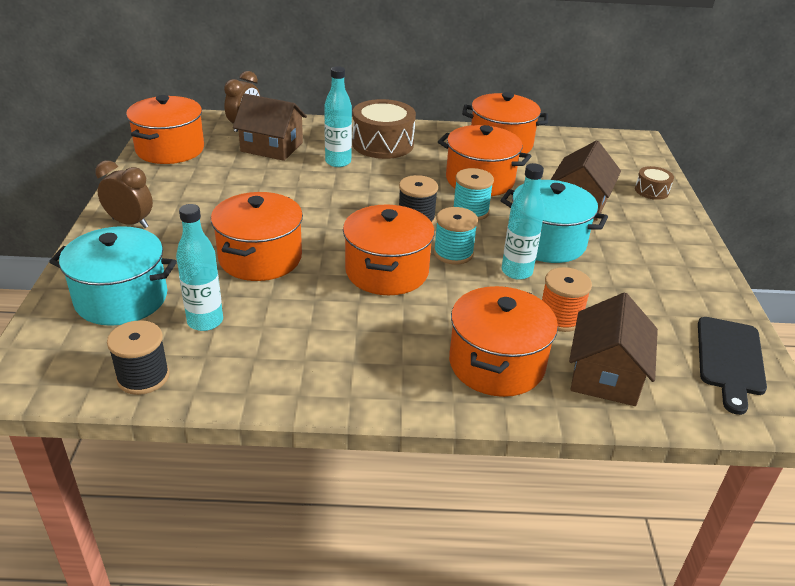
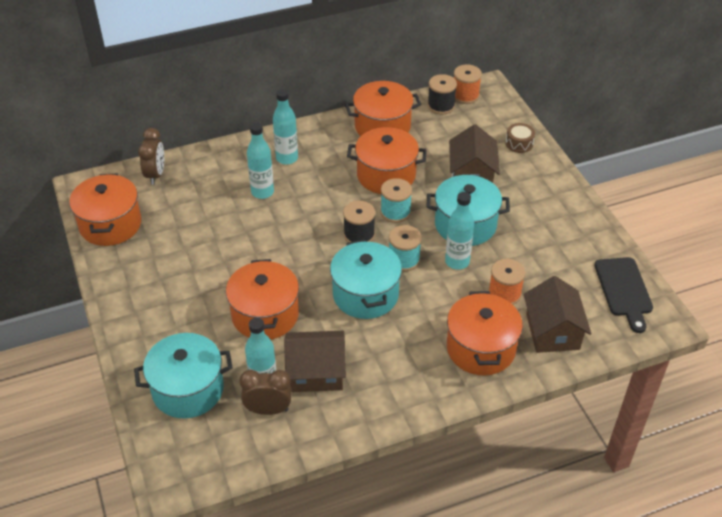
camera: 20 degrees left, 10 degrees up
brown clock [95,160,153,228] -> brown clock moved to [239,370,292,415]
black spool [107,320,170,395] -> black spool moved to [427,74,457,114]
brown house [233,94,307,161] -> brown house moved to [284,331,346,392]
orange pot [343,205,435,295] -> turquoise pot [330,240,402,319]
brown drum [352,99,416,159] -> turquoise bottle [273,89,298,165]
none -> orange spool [454,64,482,104]

